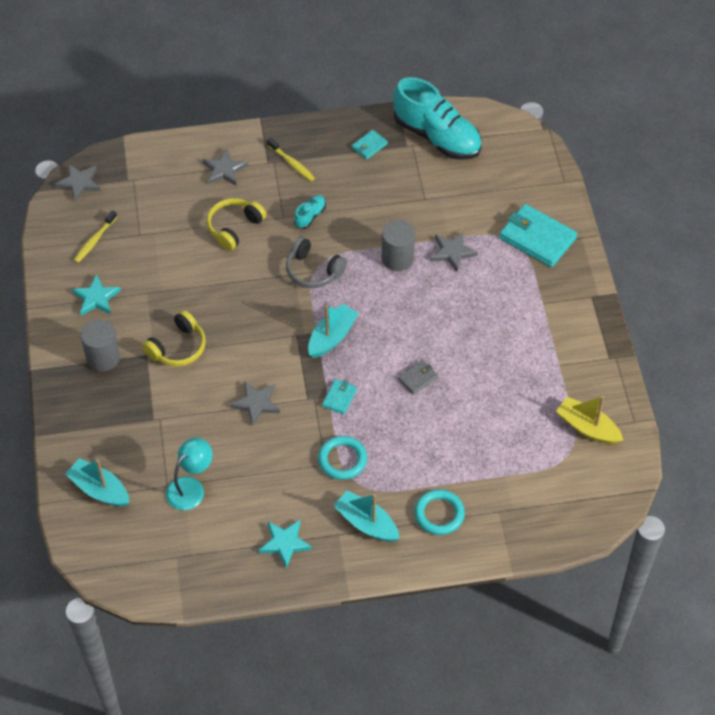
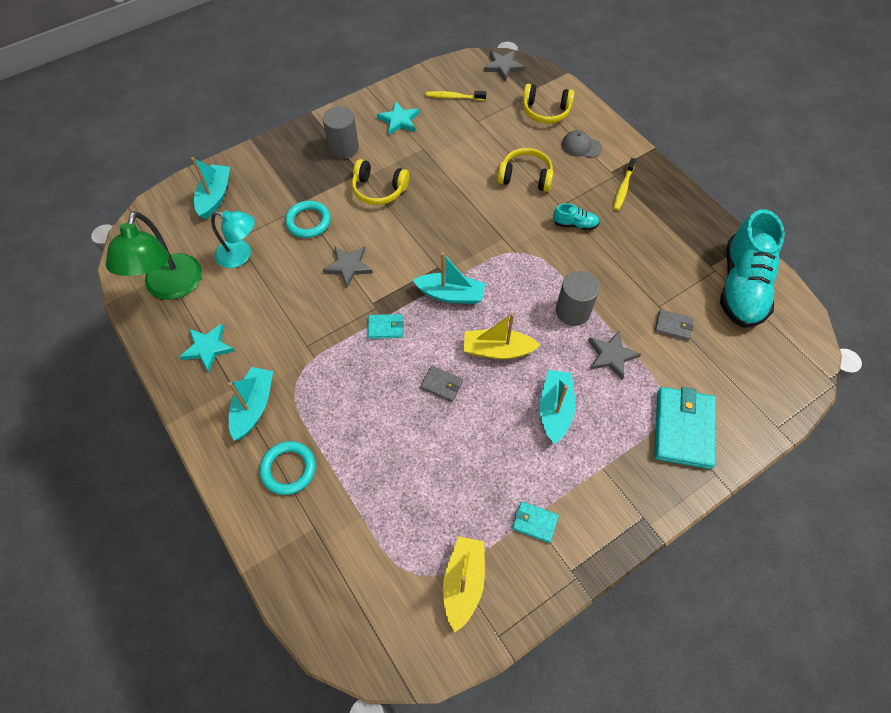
camera: 65 degrees right, 5 degrees up
grey star [202,149,248,186] -> grey cap [562,130,602,158]
grey headphones [286,237,347,288] -> none
turquoise ring [318,436,367,480] -> turquoise ring moved to [285,201,331,238]
turquoise wallet [352,130,388,160] -> turquoise wallet moved to [512,501,559,543]
none -> green lamp [106,211,202,300]
none -> yellow boat [464,313,540,359]
none -> yellow headphones [522,84,575,124]
none -> turquoise boat [539,370,575,444]
none -> grey wallet [655,310,694,341]

